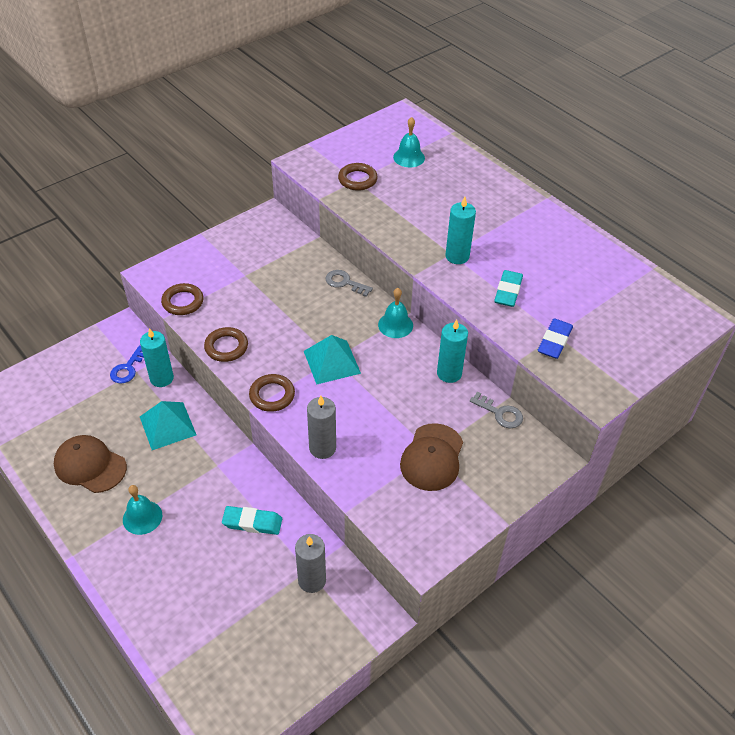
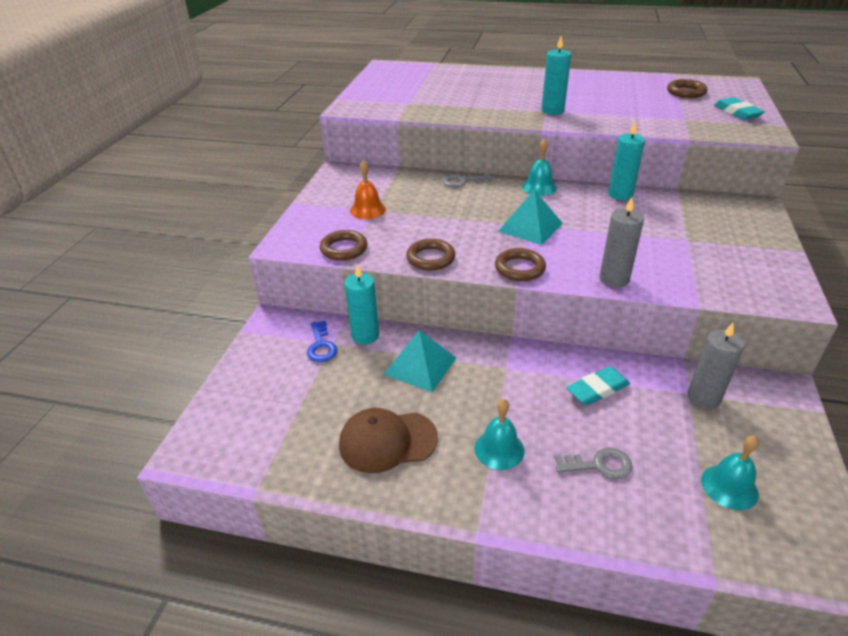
camera: 35 degrees left, 10 degrees down
brown ring [338,163,378,191] -> brown ring moved to [667,79,708,98]
turquoise bell [393,117,425,167] -> turquoise bell moved to [701,435,759,510]
brown cap [400,423,463,491] -> none
grey key [470,392,523,428] -> grey key moved to [555,448,632,479]
turquoise eraser [494,270,523,307] -> turquoise eraser moved to [714,97,765,120]
blue eraser [538,319,573,359] -> none
none -> orange bell [350,160,386,219]

